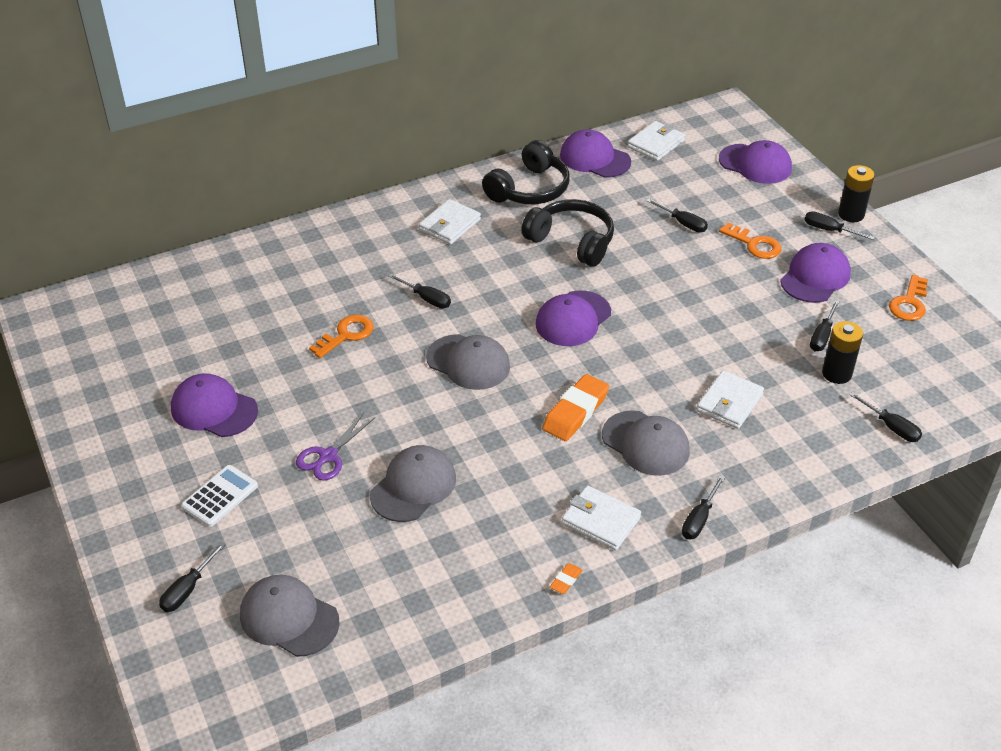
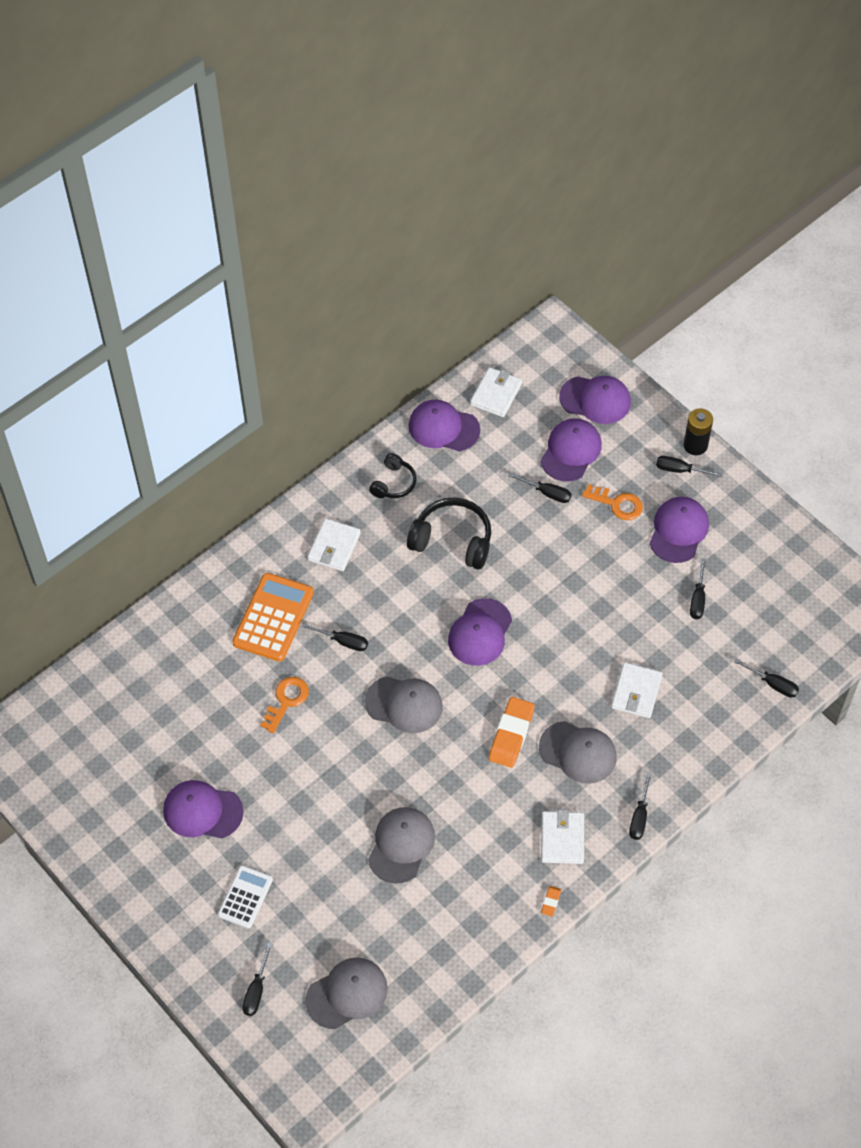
camera: 15 degrees left, 15 degrees up
grey cap [240,575,339,657] -> grey cap turned 135 degrees clockwise [306,957,388,1029]
purple scissors [296,412,375,481] -> none
black headphones [482,140,570,204] -> black headphones [369,453,416,498], size x0.59
white wallet [562,486,641,550] -> white wallet turned 75 degrees clockwise [541,809,584,864]
black battery [822,321,863,384] -> none
orange key [889,275,928,321] -> none
none -> orange calculator [232,573,314,662]
none -> purple cap [541,418,602,482]

